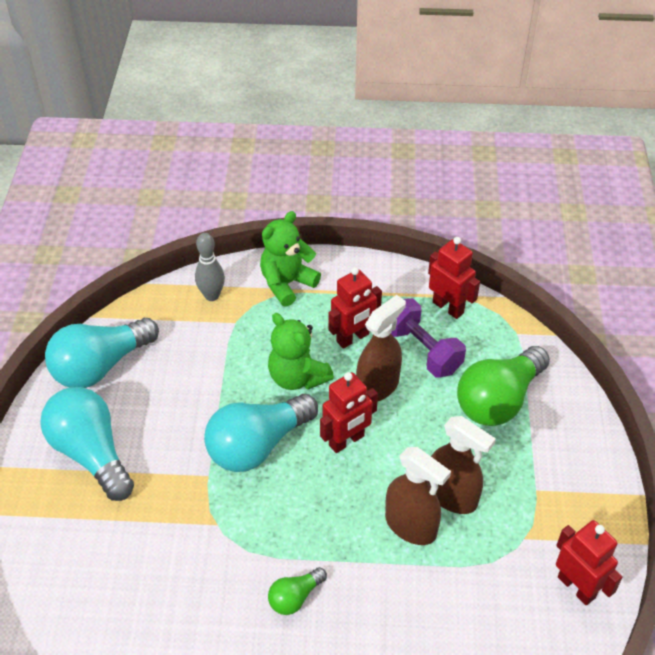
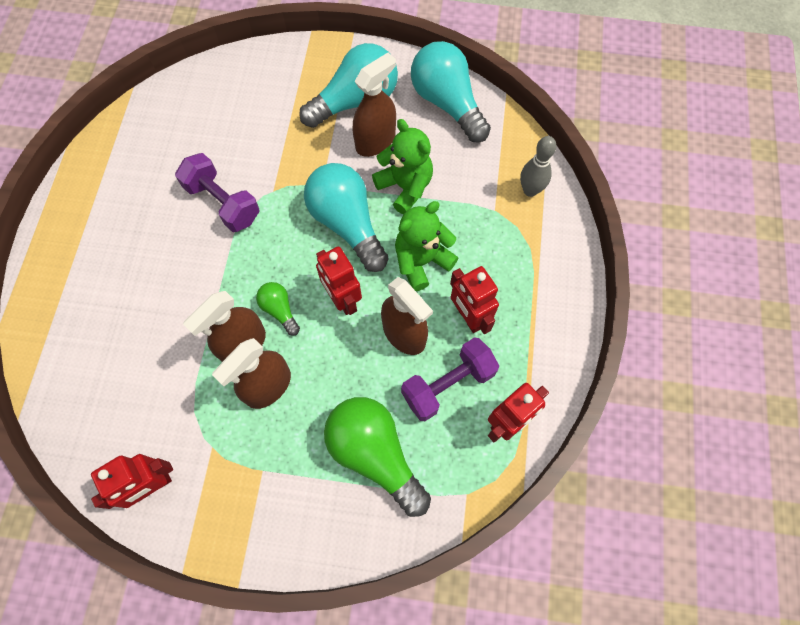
camera: 95 degrees right, 20 degrees up
green teddy bear [260,211,321,307] -> green teddy bear moved to [372,119,433,214]
green light bulb [268,567,327,615] -> green light bulb moved to [256,282,300,336]
none -> purple dumbbell [175,153,260,232]
none -> brown spray bottle [353,53,396,157]

